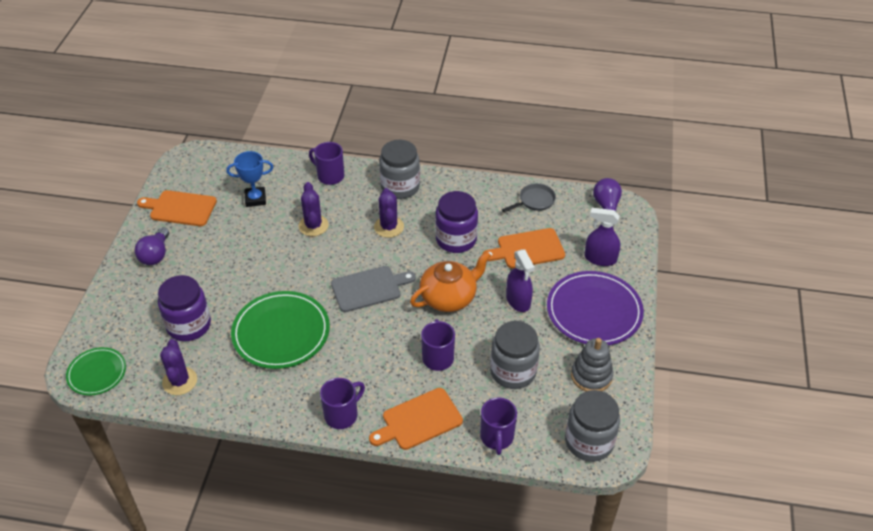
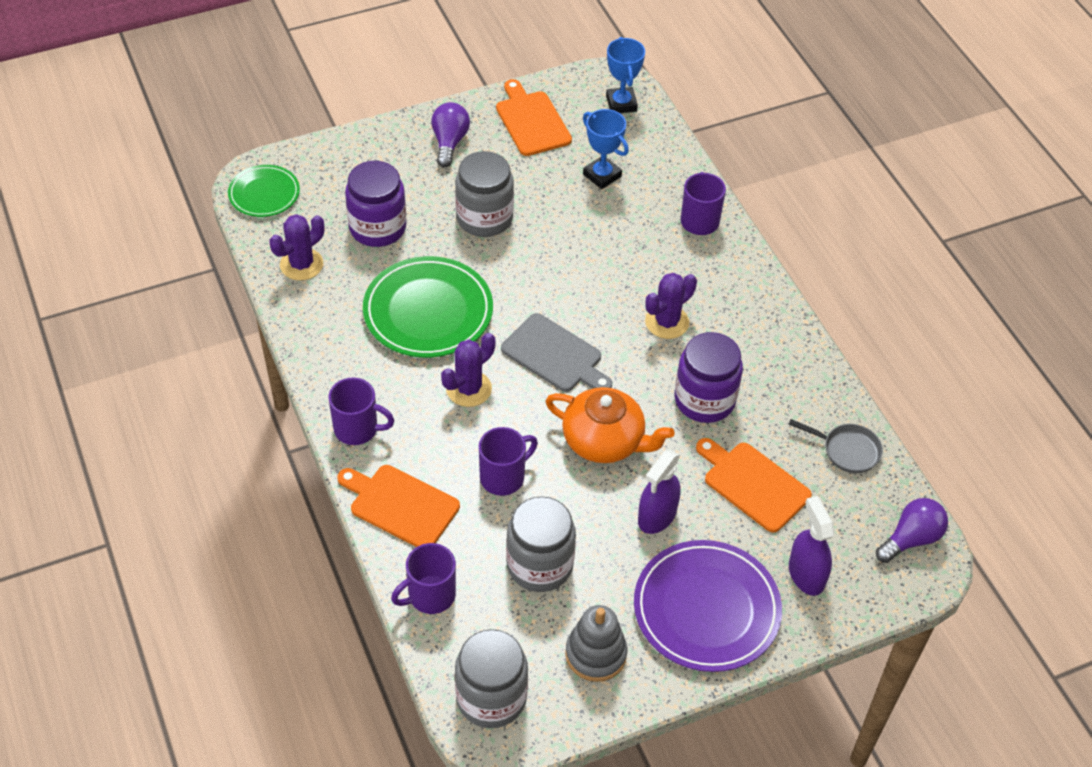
camera: 55 degrees right, 5 degrees up
purple light bulb [135,227,169,265] -> purple light bulb turned 120 degrees clockwise [431,102,470,167]
purple cactus [298,182,329,236] -> purple cactus moved to [441,333,496,407]
grey jar [379,140,420,199] -> grey jar moved to [455,151,514,237]
none -> blue trophy [606,37,645,113]

